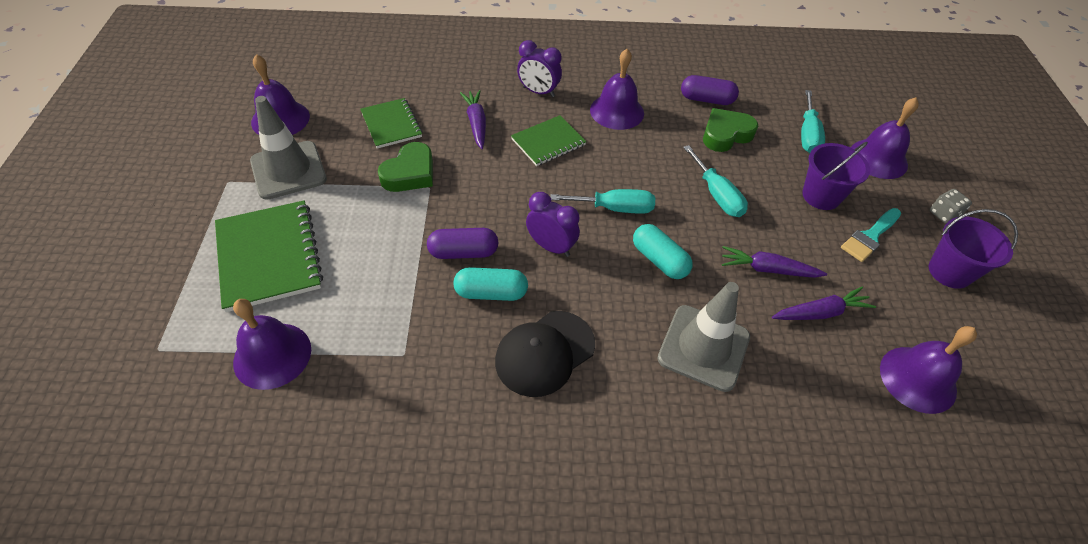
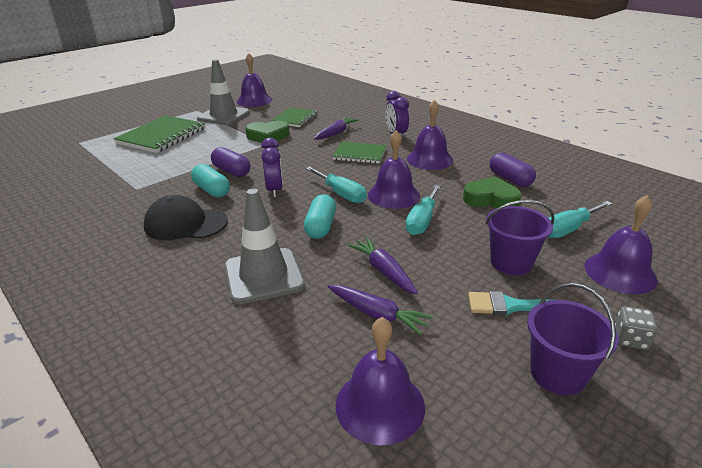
camera: 50 degrees right, 20 degrees down
purple bell [233,299,311,390] -> purple bell moved to [368,130,420,209]

